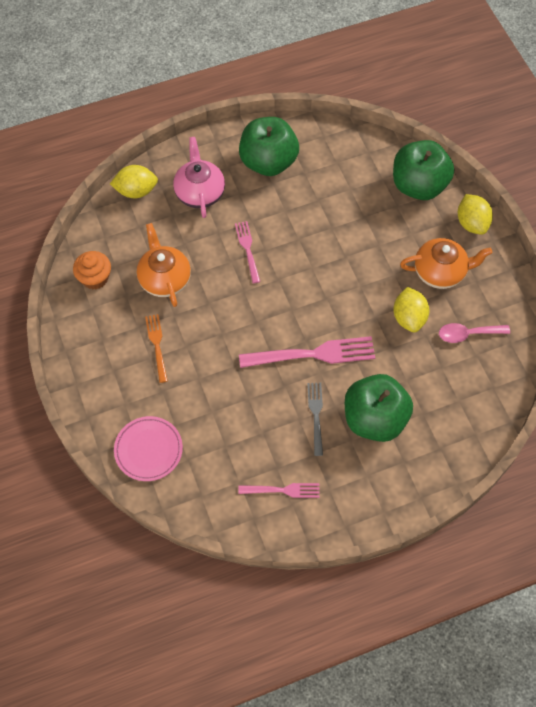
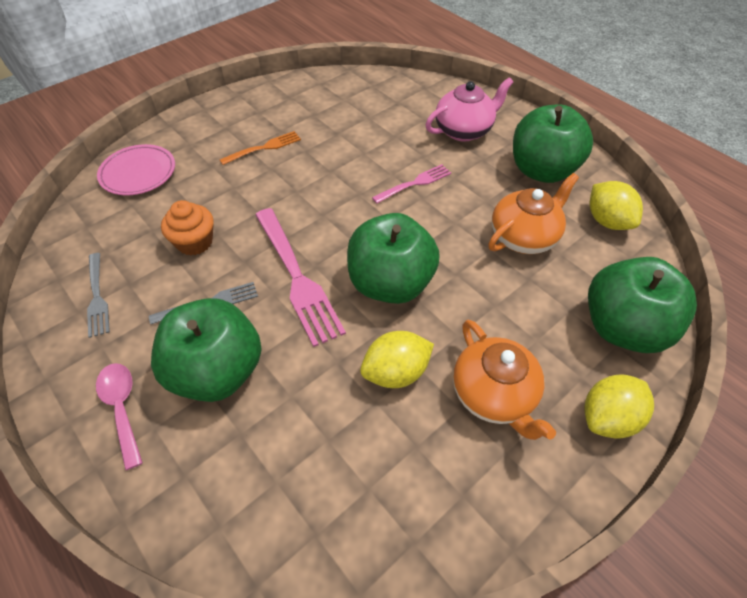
camera: 70 degrees right, 10 degrees down
orange cupcake [73,251,111,290] -> orange cupcake moved to [161,200,214,256]
yellow lemon [110,165,158,198] -> yellow lemon moved to [589,181,643,230]
orange teapot [137,223,191,307] -> orange teapot moved to [488,173,579,254]
pink fork [238,483,320,498] -> grey fork [87,253,110,338]
pink spoon [439,323,510,343] -> pink spoon moved to [96,363,143,470]
none -> green apple [347,213,439,304]

